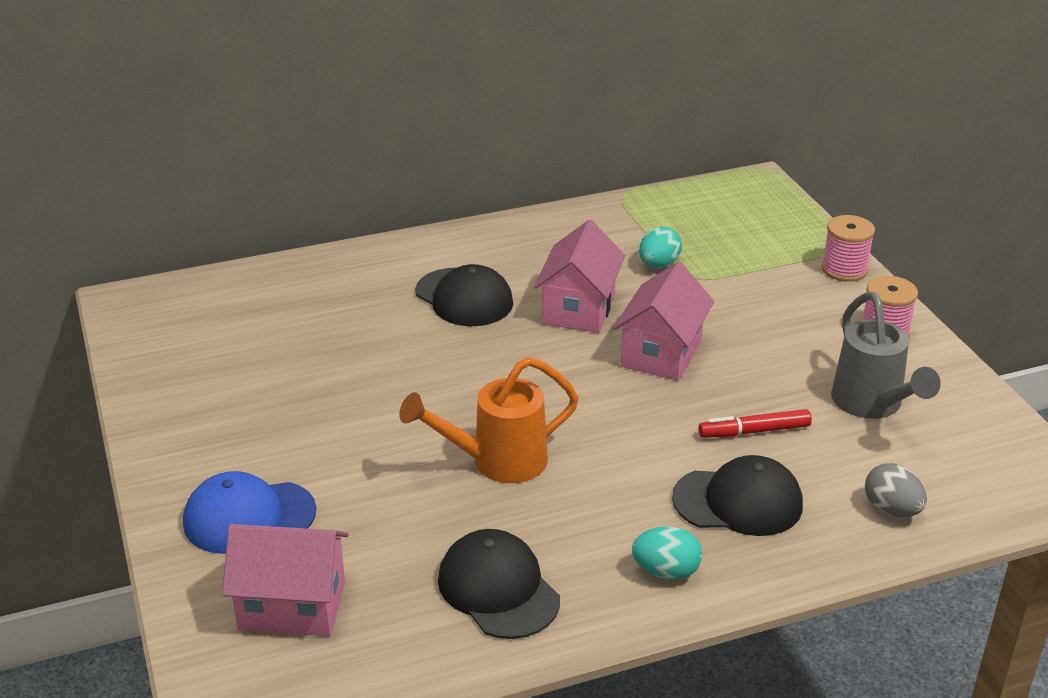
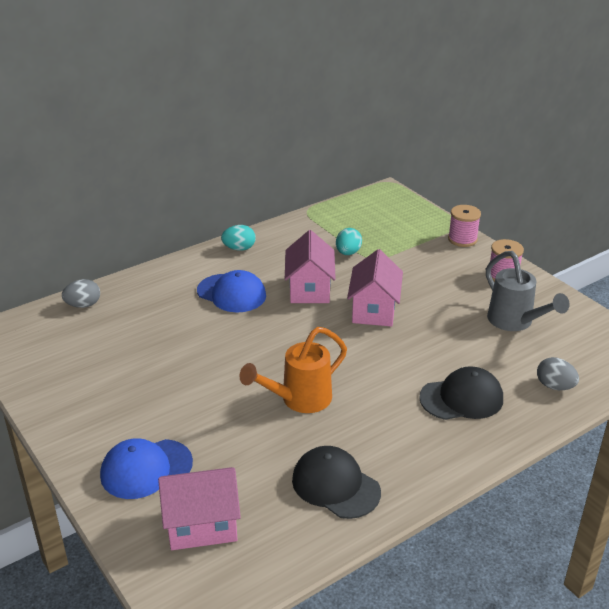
camera: 15 degrees left, 0 degrees up
black cap [415,264,513,326] -> blue cap [197,270,266,313]
turquoise egg [632,526,702,580] -> turquoise egg moved to [221,225,256,251]
red marker [699,409,812,438] -> none
none -> grey egg [62,279,100,308]

